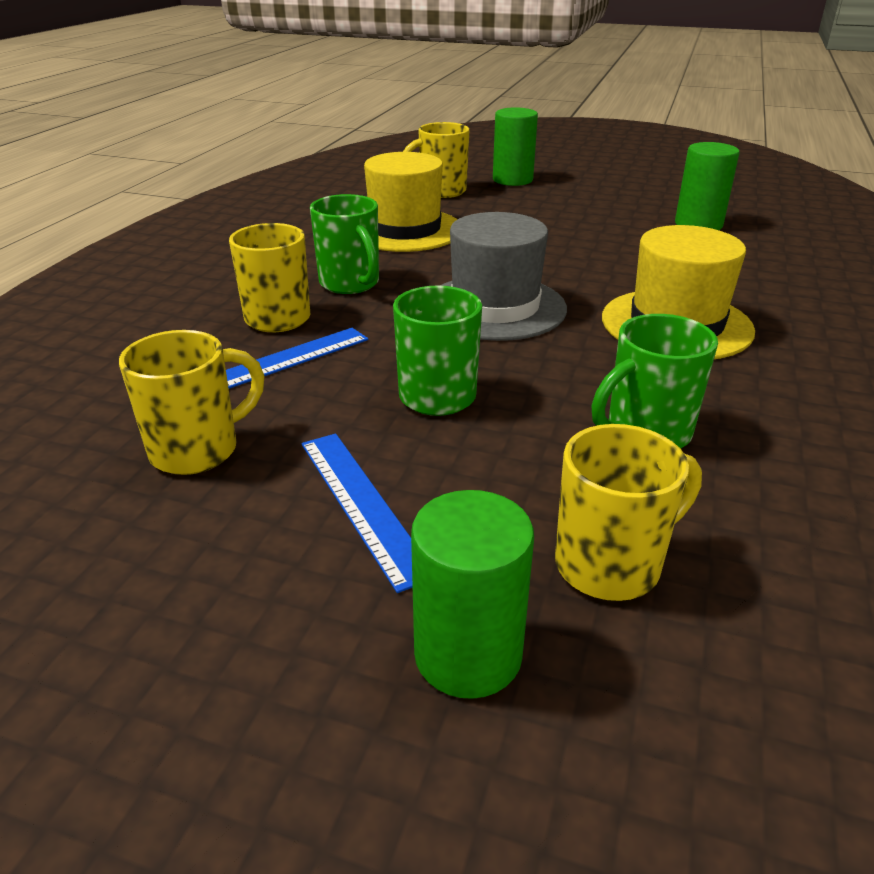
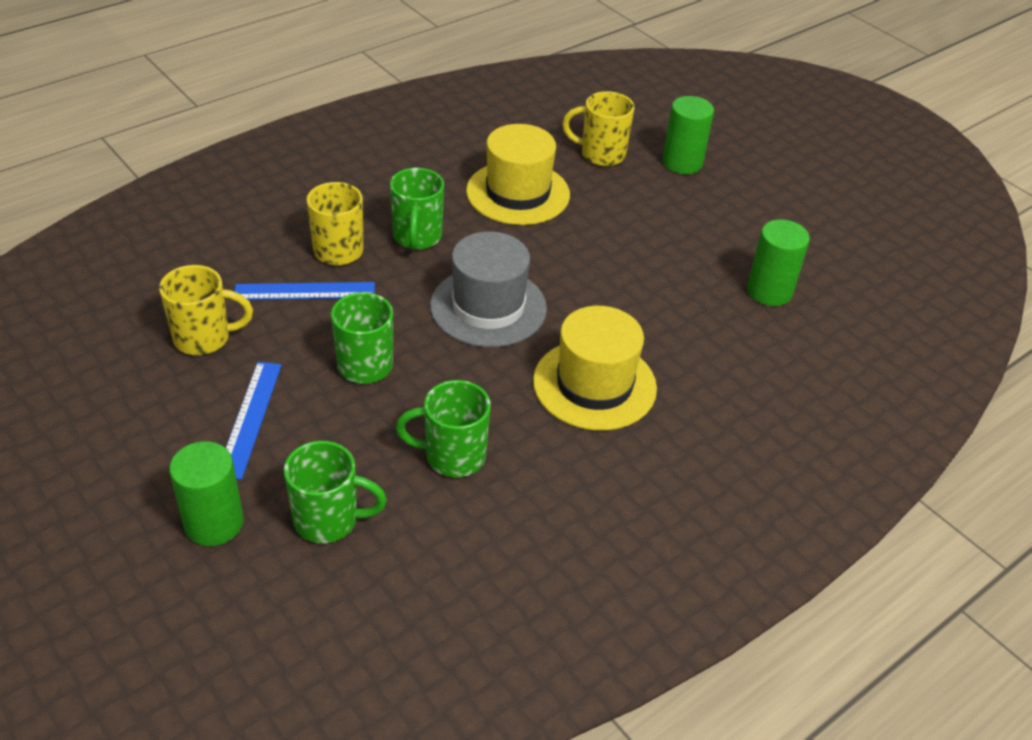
camera: 30 degrees right, 10 degrees up
yellow mug [555,424,702,601] -> green mug [284,441,387,543]

